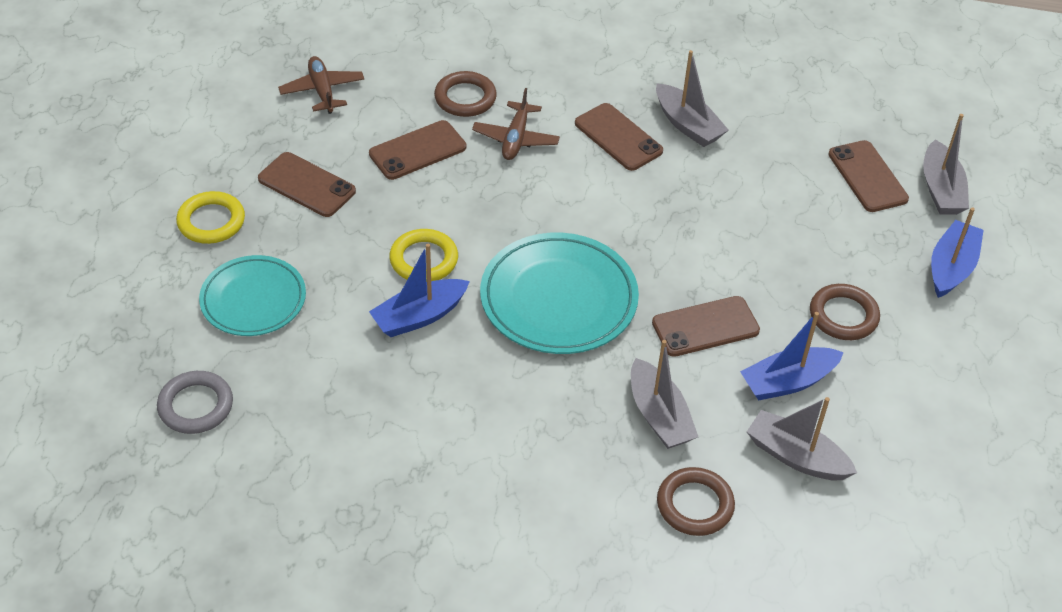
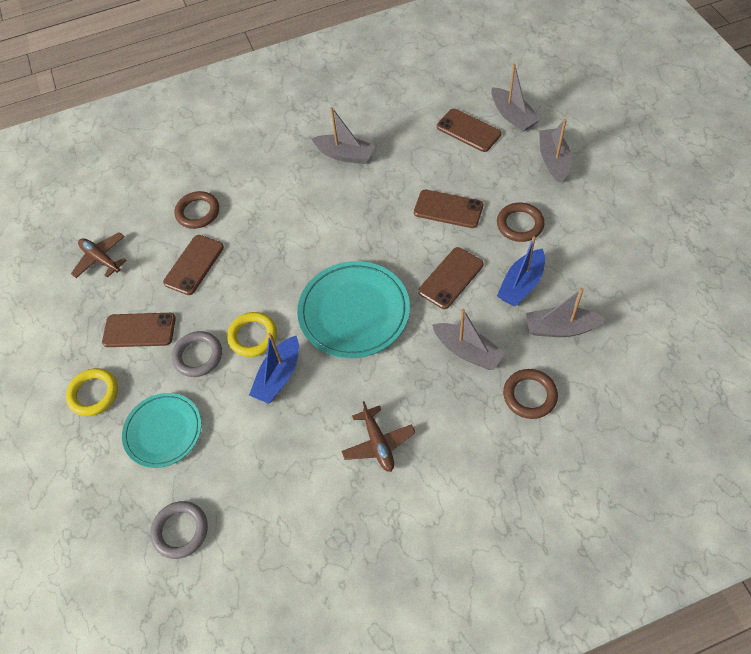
camera: 25 degrees left, 10 degrees up
brown plane [472,88,560,160] -> brown plane moved to [341,401,415,472]
brown phone [575,103,663,171] -> brown phone moved to [414,190,483,228]
blue boat [931,207,984,298] -> grey boat [539,119,572,183]
none -> grey ring [172,331,222,377]

